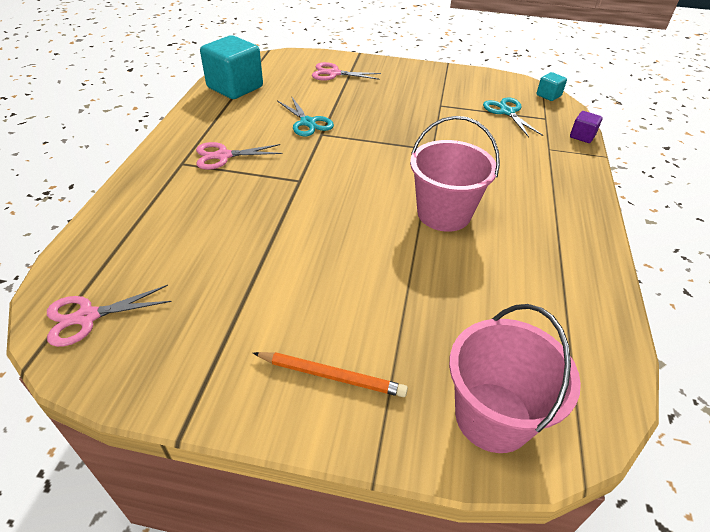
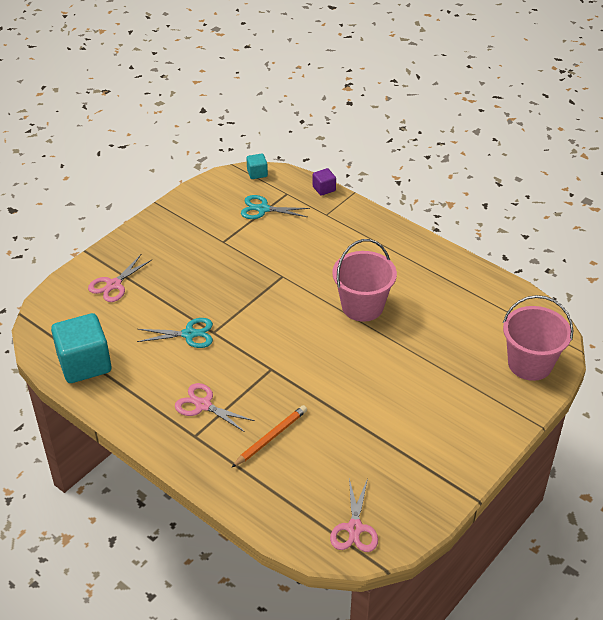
camera: 60 degrees left, 0 degrees up
pink scissors [196,142,282,170] -> pink scissors turned 105 degrees clockwise [175,383,255,432]
orange pencil [253,352,408,397] -> orange pencil moved to [231,405,307,468]

